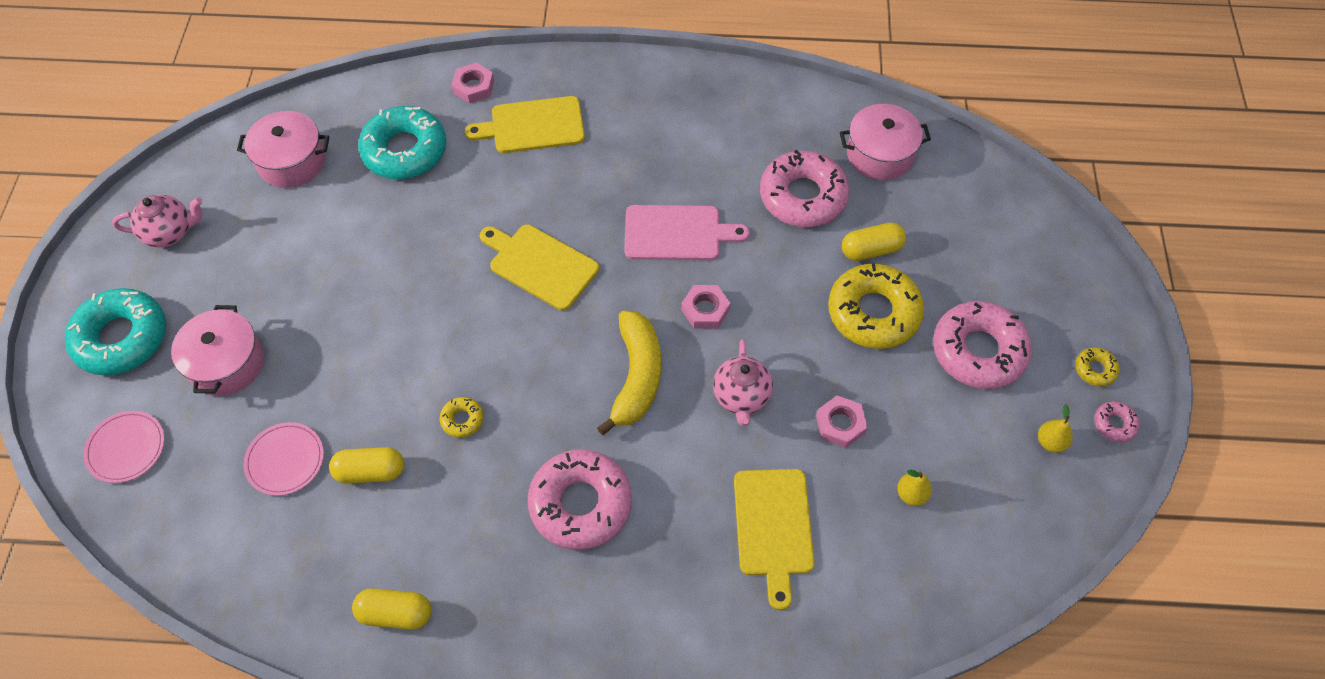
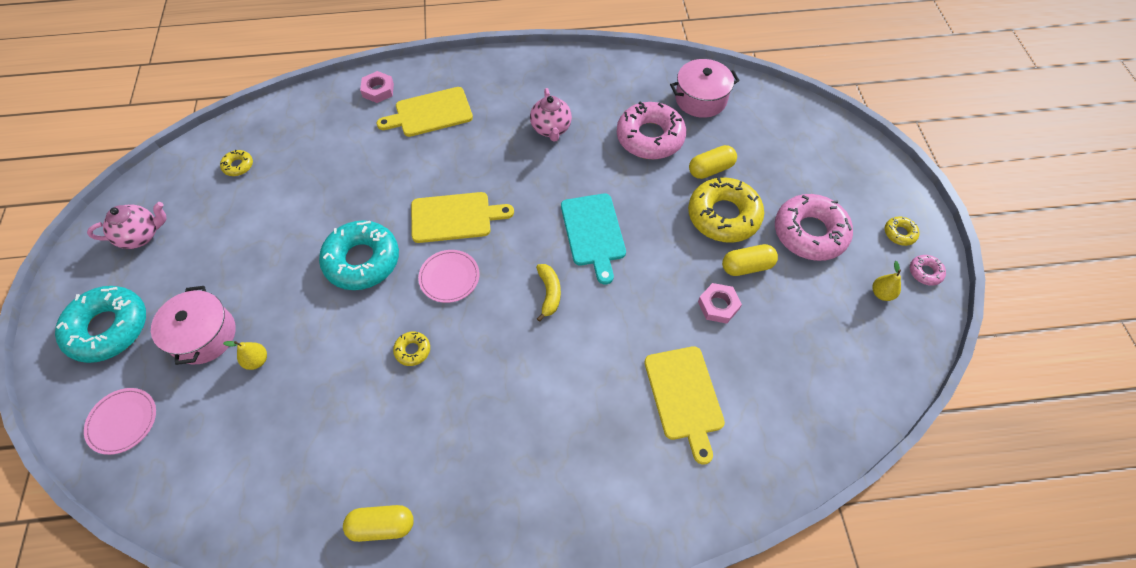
camera: 10 degrees left, 0 degrees up
pink pot [237,111,330,188] -> yellow donut [220,150,253,176]
pink plate [244,422,324,496] -> pink plate moved to [418,250,480,303]
yellow capsule [329,447,404,484] -> yellow capsule moved to [722,244,778,276]
turquoise donut [358,106,446,179] -> turquoise donut moved to [319,220,399,290]
yellow cutting board [480,225,599,311] -> yellow cutting board turned 150 degrees clockwise [411,192,514,243]
pink donut [528,449,632,550] -> none
yellow banana [597,310,661,435] -> yellow banana [536,264,561,322], size x0.57
pink cutting board [624,205,750,260] -> none
pink nut [681,285,731,329] -> turquoise cutting board [561,193,626,284]
pink teapot [713,340,773,426] -> pink teapot moved to [530,88,572,142]
yellow pear [897,470,932,506] -> yellow pear moved to [223,341,267,370]

